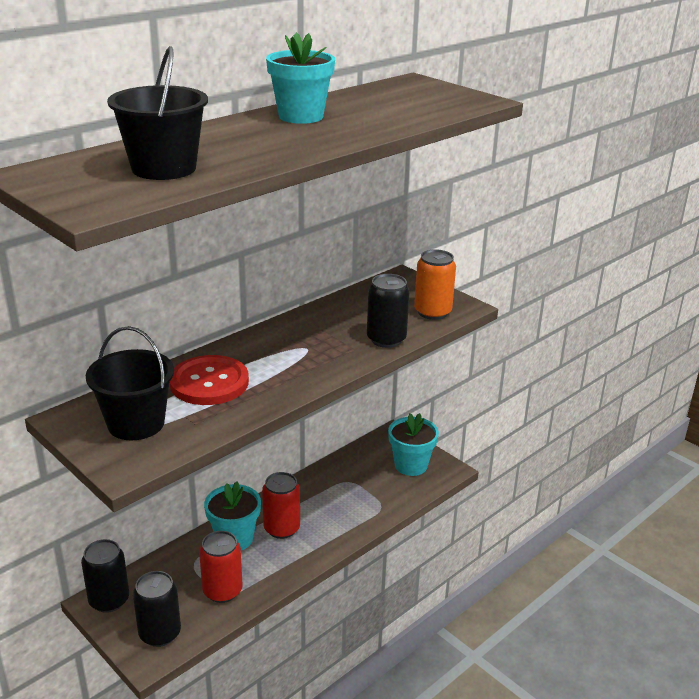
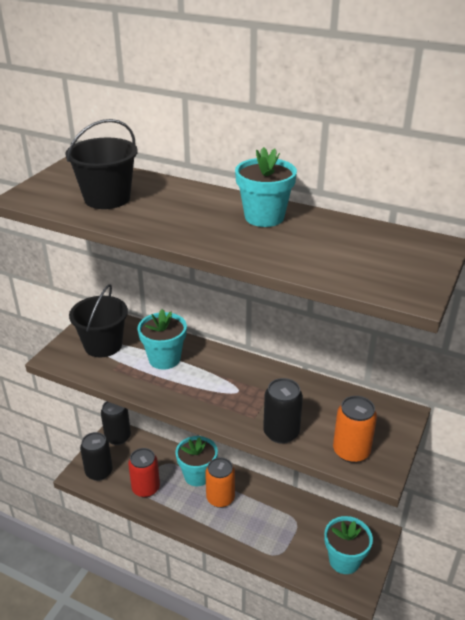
camera: 70 degrees right, 5 degrees up
red button [169,355,249,405] -> turquoise flower pot [138,309,187,370]
red can [262,472,300,539] -> orange can [205,457,235,508]

